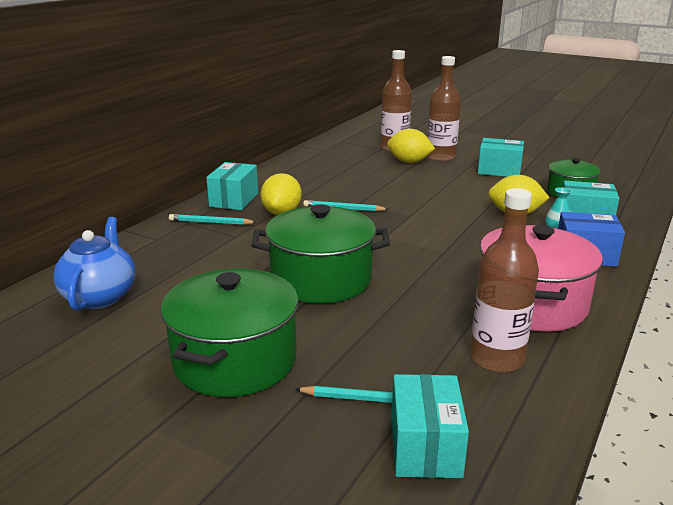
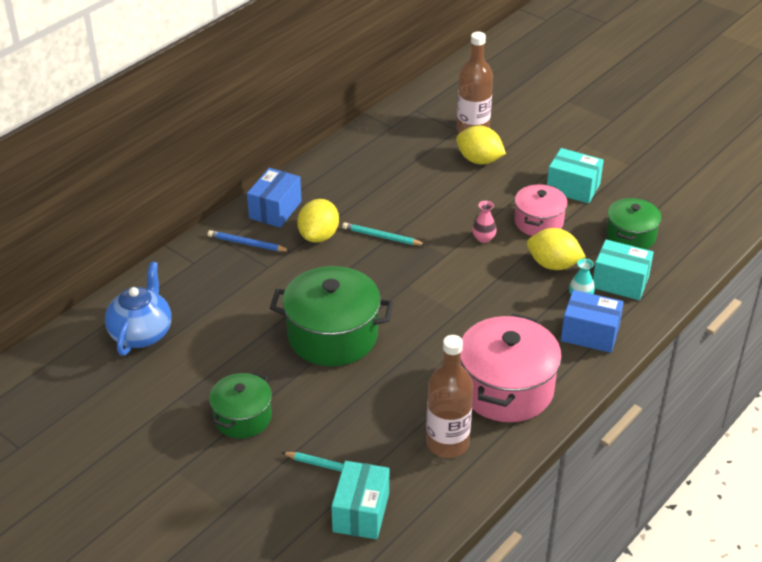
camera: 10 degrees right, 15 degrees up
green pot [161,269,299,397] -> green pot [209,372,272,438], size x0.60
turquoise pencil [169,214,257,225] -> blue pencil [208,230,291,251]
turquoise box [206,162,258,210] -> blue box [247,168,302,228]
brown bottle [427,56,461,162] -> none
none -> pink vase [472,201,497,243]
none -> pink pot [514,184,568,236]

